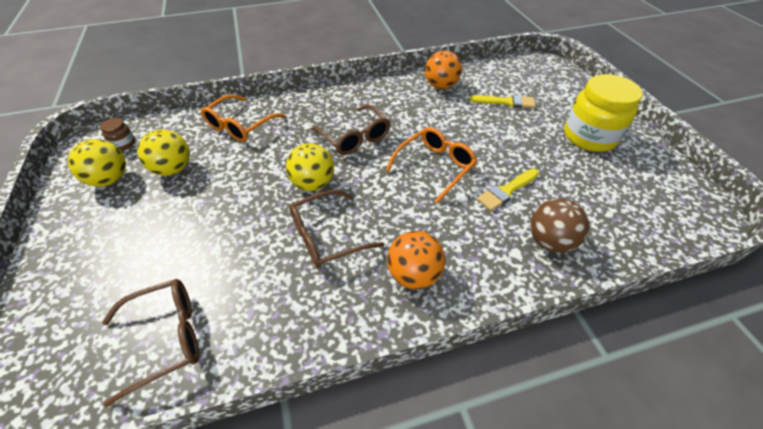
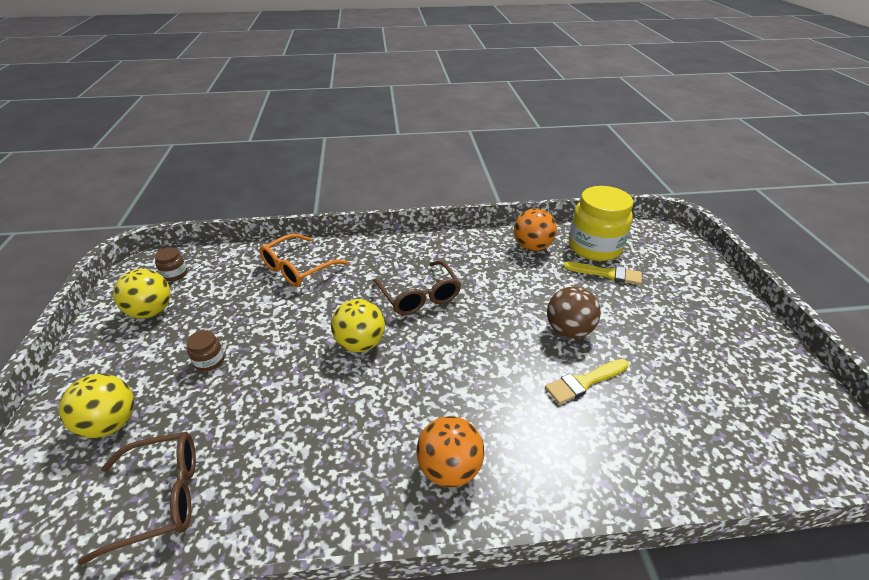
camera: 10 degrees right, 10 degrees down
yellow ball [137,129,190,176] -> yellow ball moved to [59,374,134,438]
brown glasses [289,190,385,269] -> none
orange glasses [385,127,477,204] -> none
brown ball [530,199,590,253] -> brown ball moved to [547,286,601,338]
yellow jar [564,74,643,152] -> yellow jar moved to [569,186,634,261]
none -> brown jar [186,330,225,371]

